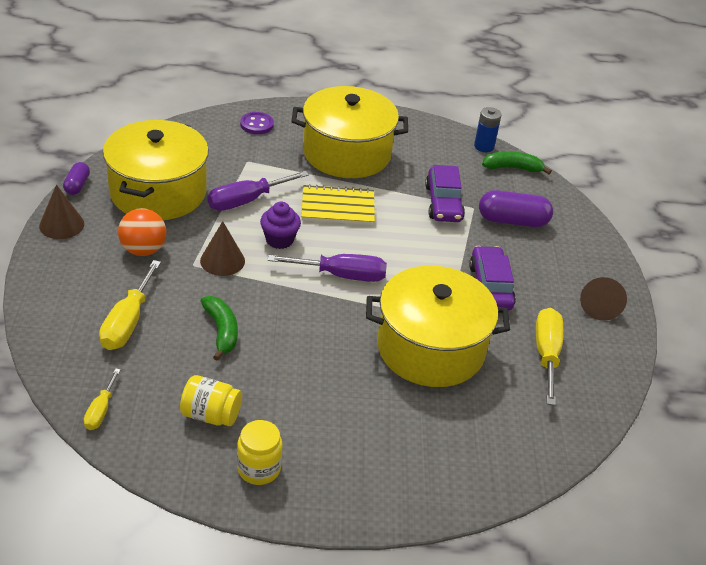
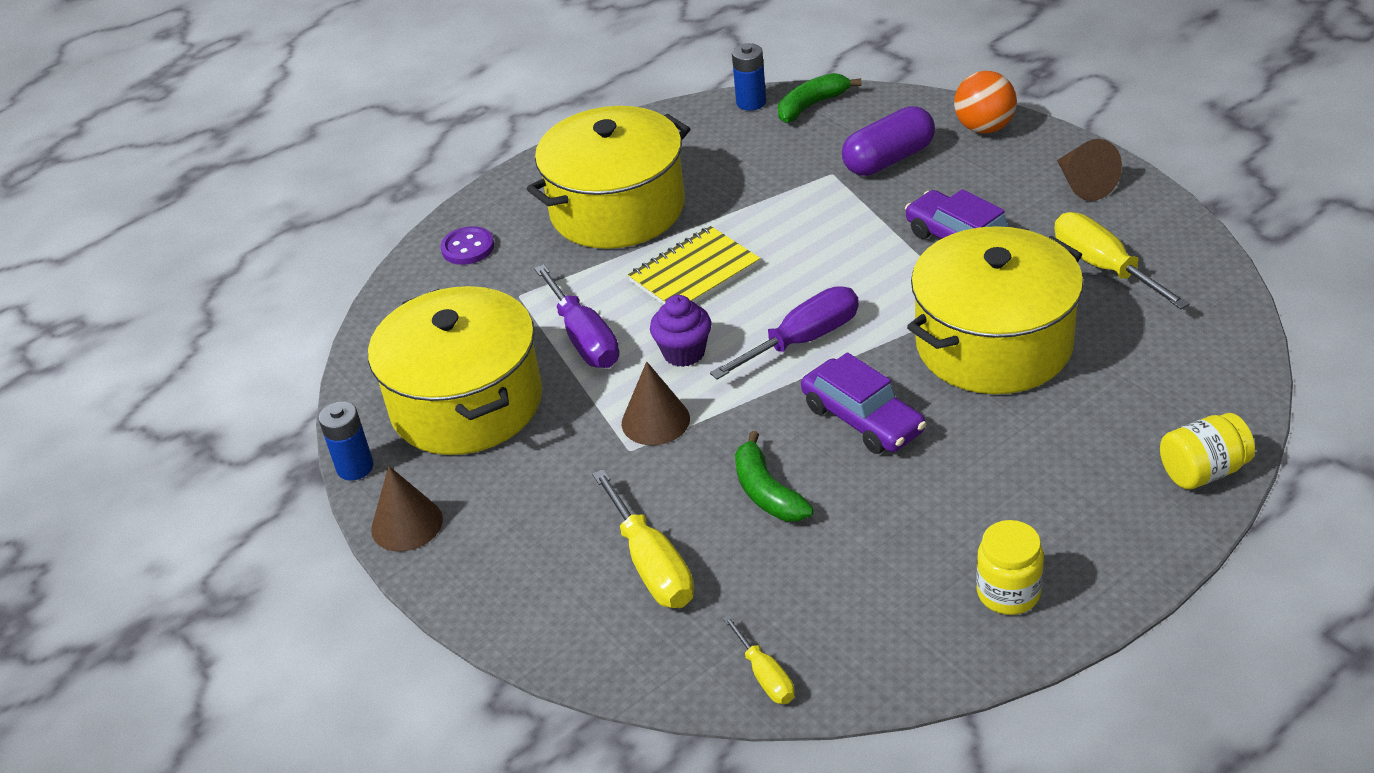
camera: 30 degrees left, 0 degrees up
purple capsule [63,162,90,195] -> blue battery [319,401,373,480]
orange ball [118,208,167,256] -> orange ball moved to [954,71,1017,133]
yellow jar [180,375,242,426] -> yellow jar moved to [1160,413,1255,490]
green banana [201,296,238,361] -> green banana turned 150 degrees counterclockwise [735,431,814,521]
purple screwdriver [208,171,309,211] -> purple screwdriver turned 45 degrees counterclockwise [534,264,619,368]
purple car [425,165,465,222] -> purple car moved to [801,352,926,454]

